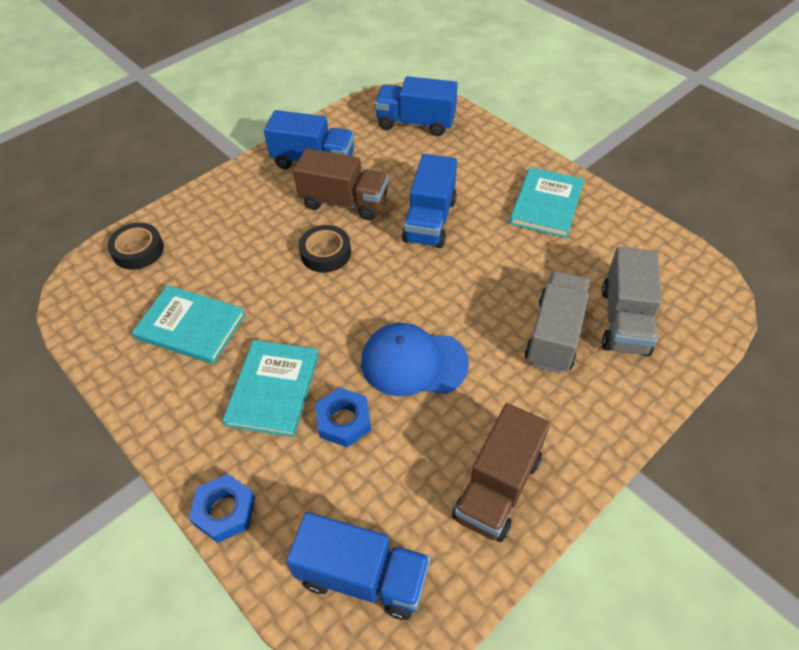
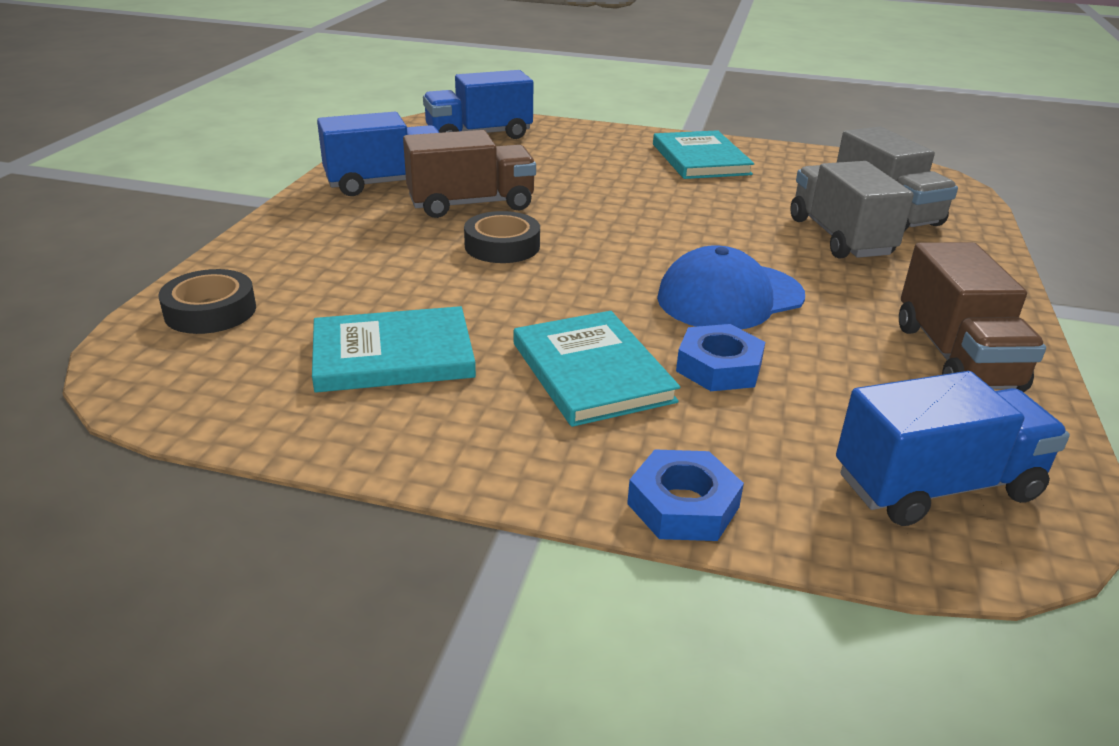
camera: 35 degrees left, 20 degrees down
blue truck [402,154,457,248] -> none

